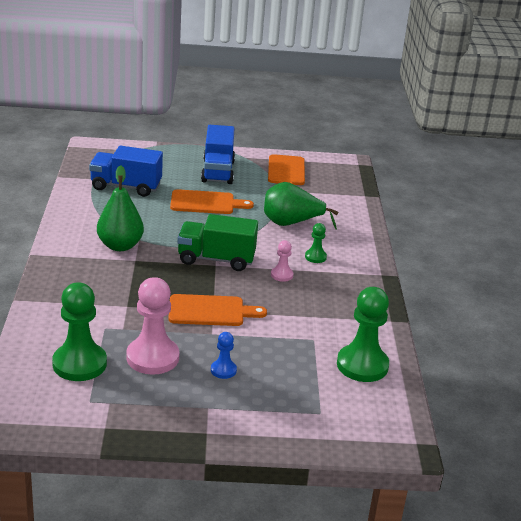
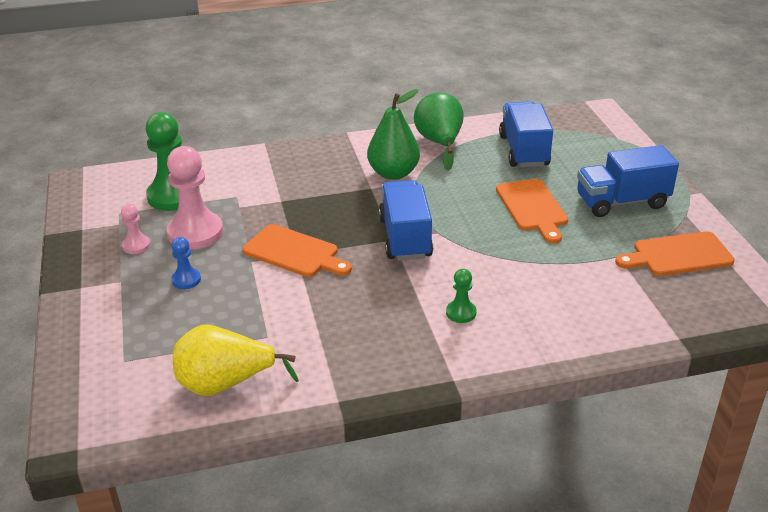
camera: 80 degrees right, 5 degrees up
orange cutting board [168,294,267,326] -> orange cutting board turned 45 degrees counterclockwise [242,224,352,277]
green truck [177,214,258,271] -> blue truck [379,180,433,261]
green pear [264,182,338,230] -> green pear moved to [414,92,464,171]
pink pawn [271,240,293,282] -> pink pawn moved to [121,204,150,254]
green pawn [337,287,389,382] -> yellow pear [173,325,299,396]

